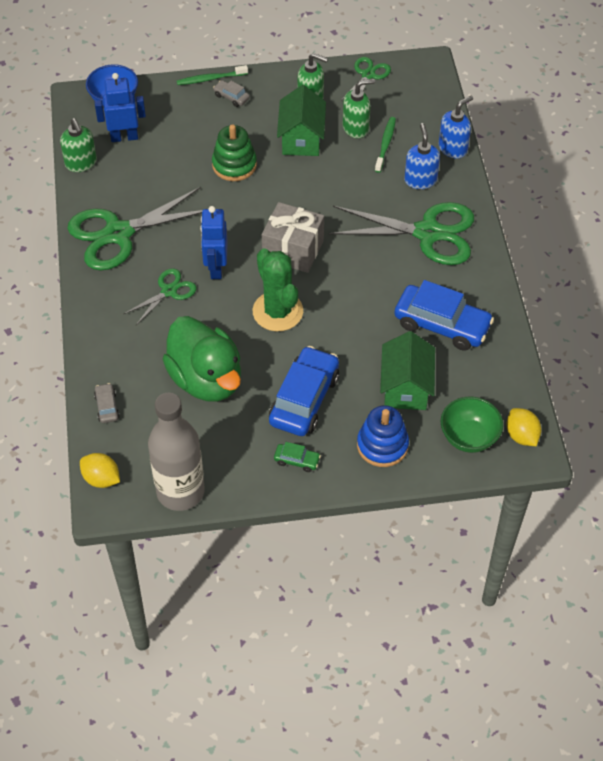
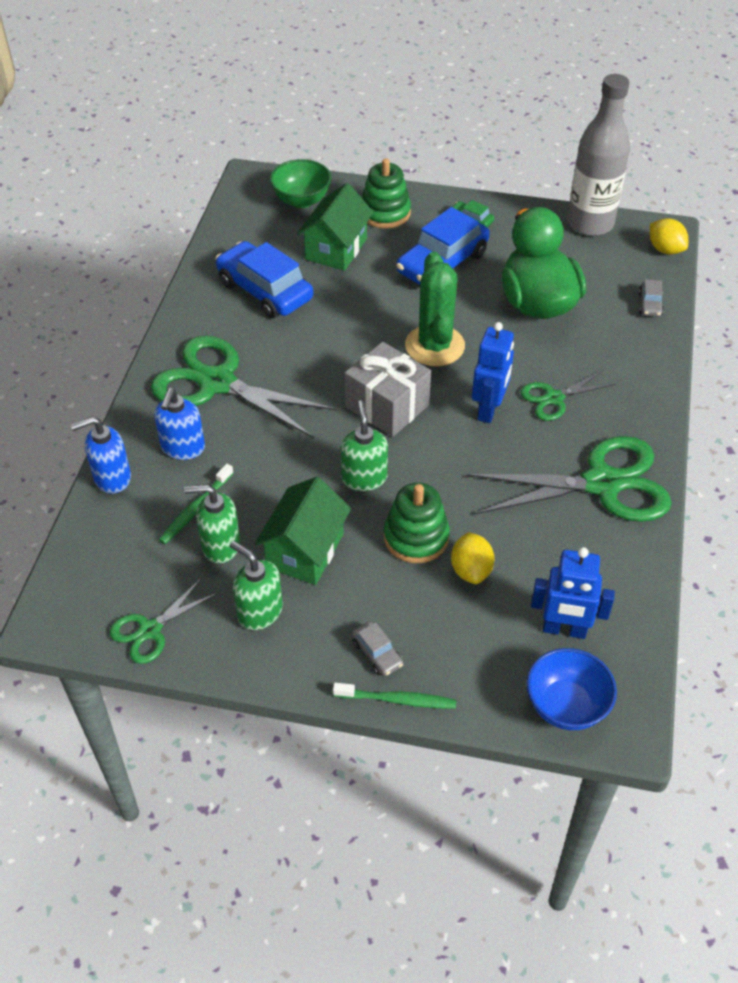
camera: 160 degrees left, 5 degrees down
green soap dispenser [60,118,97,172] -> green soap dispenser moved to [341,400,388,491]
blue stacking toy [357,405,409,467] -> green stacking toy [362,158,411,229]
yellow lemon [507,408,541,446] -> yellow lemon moved to [451,532,495,584]

